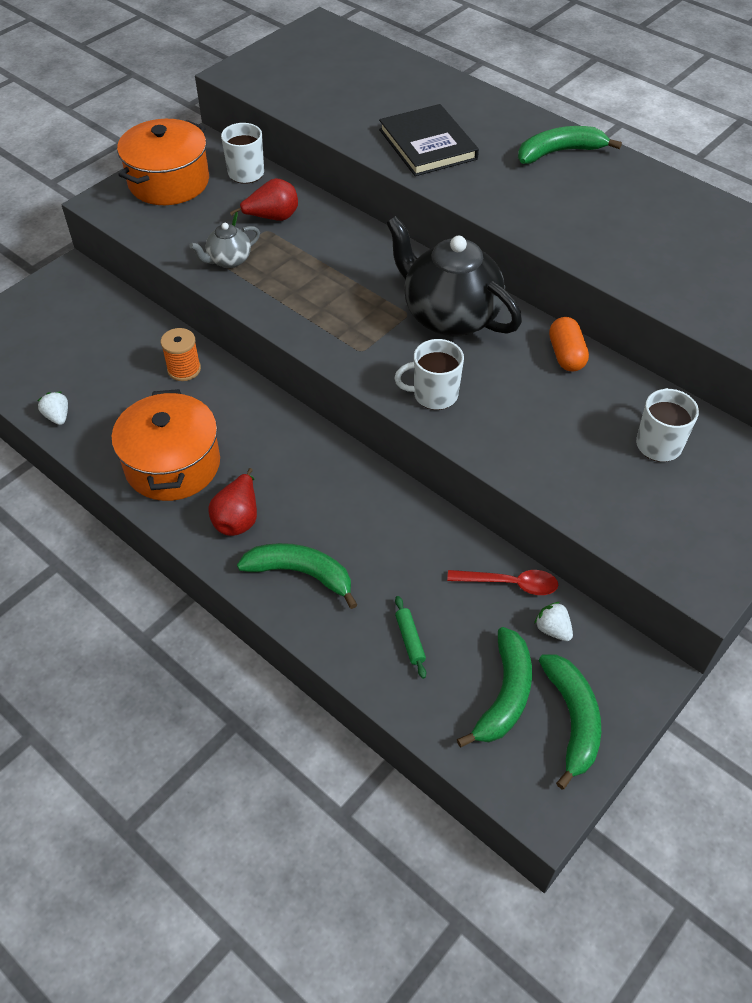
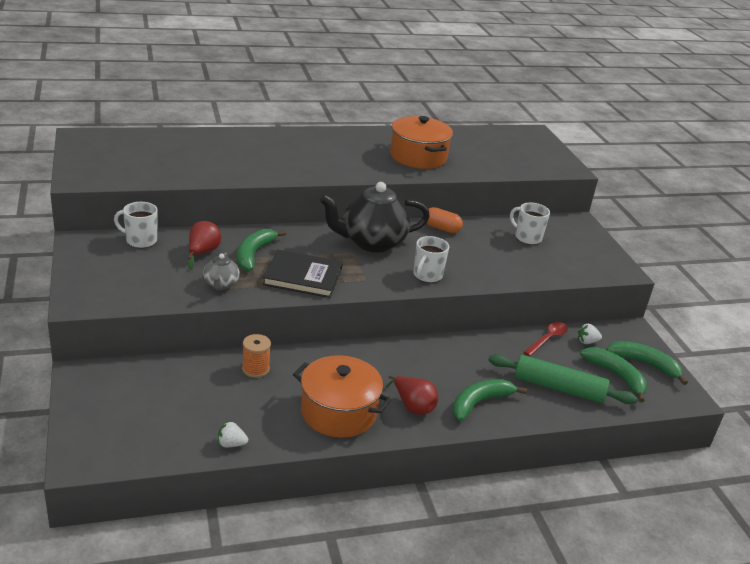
camera: 60 degrees left, 20 degrees down
orange pot [117,119,209,205] -> orange pot moved to [390,116,453,169]
black book [379,104,479,176] -> black book moved to [263,250,343,298]
green rolling pin [395,596,426,679] -> green rolling pin [488,354,637,404], size x2.41
green banana [518,126,622,164] -> green banana moved to [237,229,286,271]

